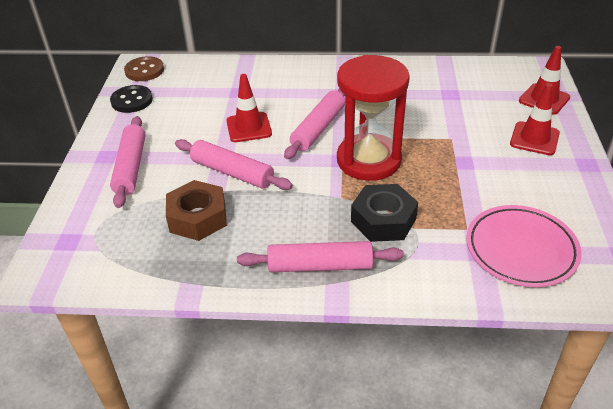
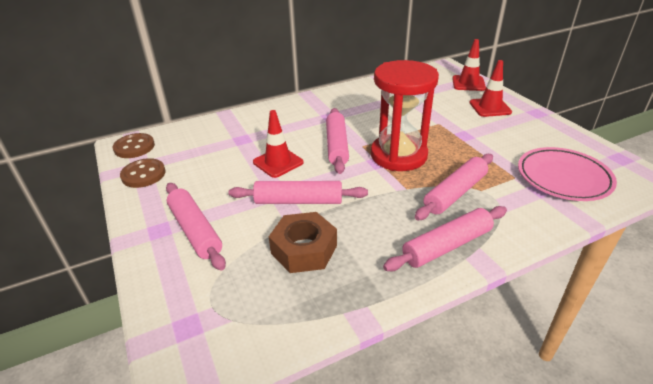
camera: 30 degrees left, 5 degrees down
black button [110,85,153,113] -> brown button [120,158,166,188]
black nut [351,184,418,242] -> pink rolling pin [415,154,493,220]

